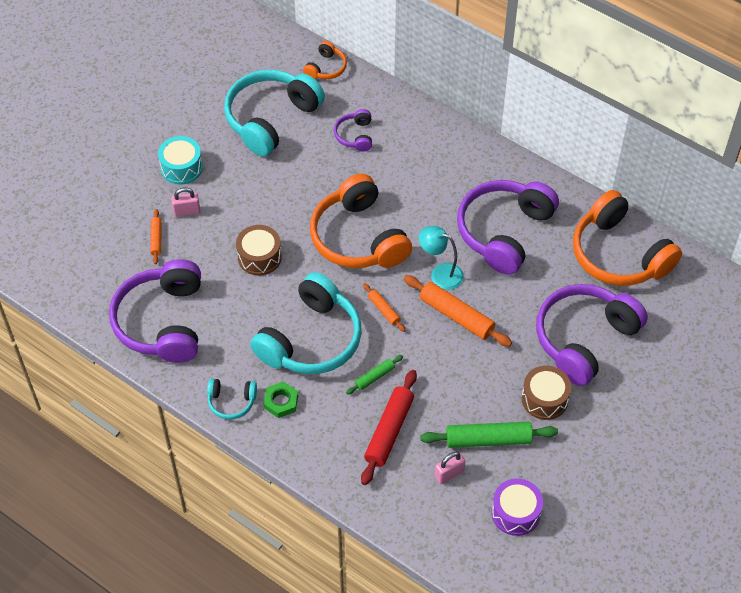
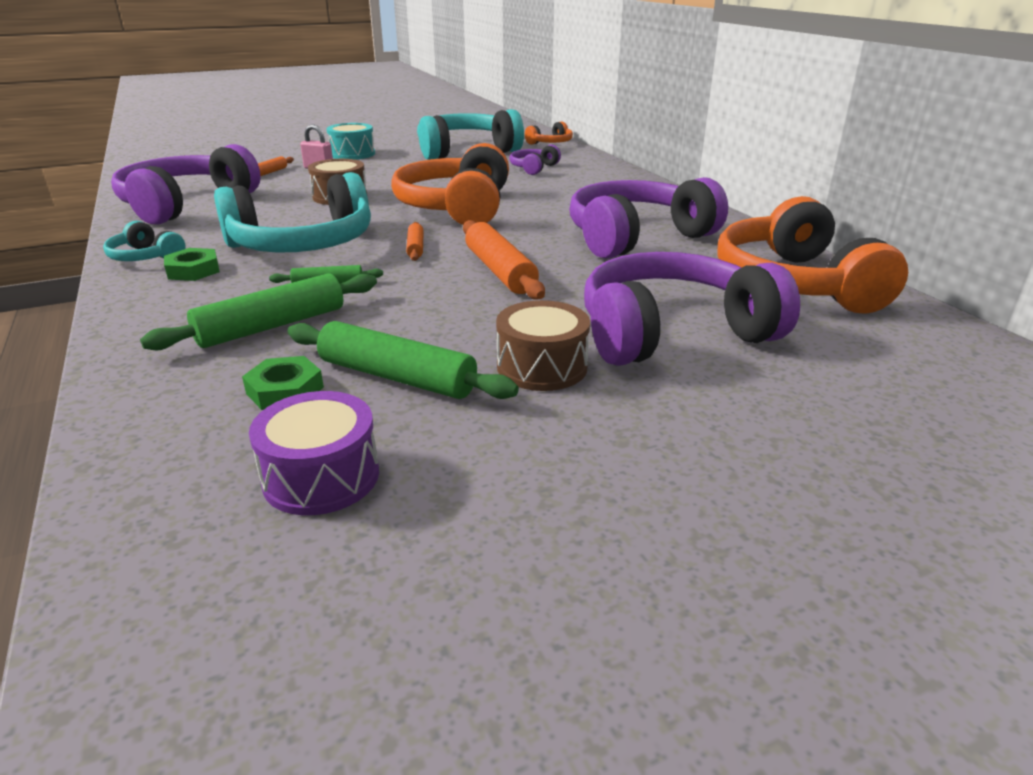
camera: 30 degrees right, 25 degrees down
red rolling pin [361,370,417,485] -> green rolling pin [140,273,377,350]
turquoise lamp [419,226,464,290] -> none
pink padlock [435,452,466,484] -> green nut [242,356,324,410]

